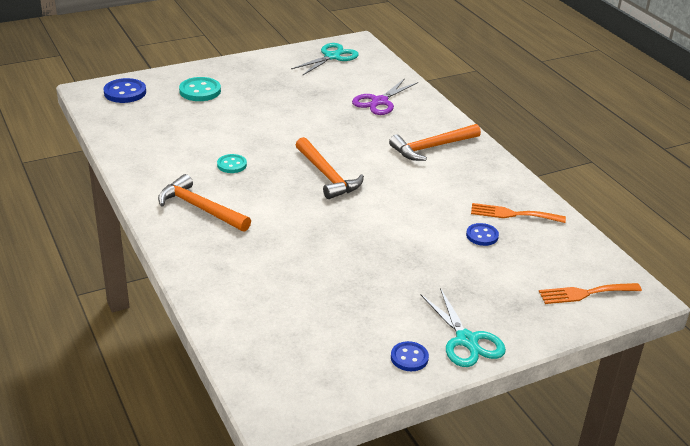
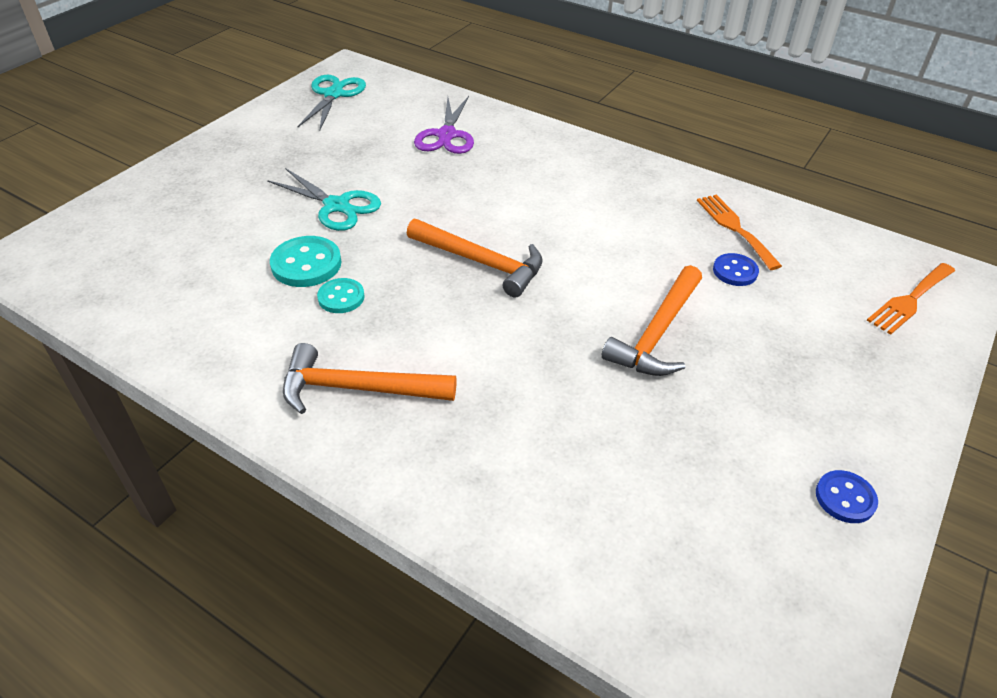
camera: 30 degrees left, 10 degrees up
blue button [104,78,146,103] -> none
turquoise button [179,77,221,101] -> turquoise button moved to [270,236,342,287]
orange hammer [389,124,481,161] -> orange hammer moved to [601,265,702,376]
turquoise scissors [421,288,506,367] -> turquoise scissors moved to [267,168,381,231]
orange fork [471,203,566,223] -> orange fork turned 90 degrees clockwise [697,195,782,270]

